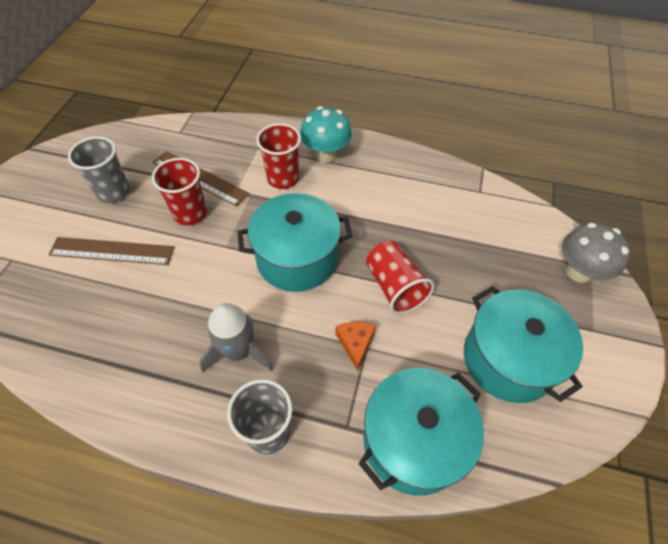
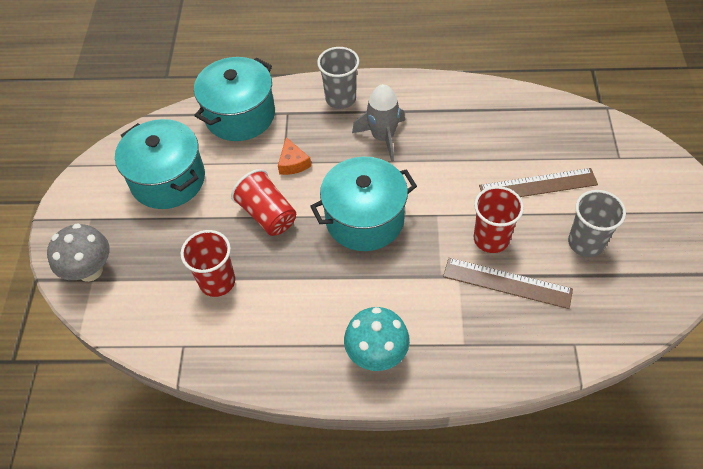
camera: 170 degrees right, 0 degrees up
red cup [256,123,301,189] -> red cup moved to [181,230,235,297]

